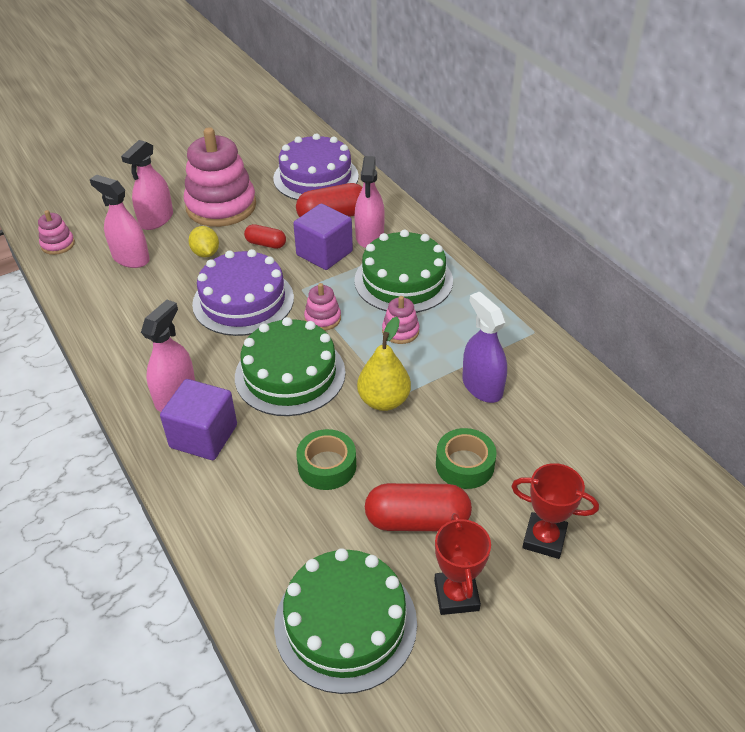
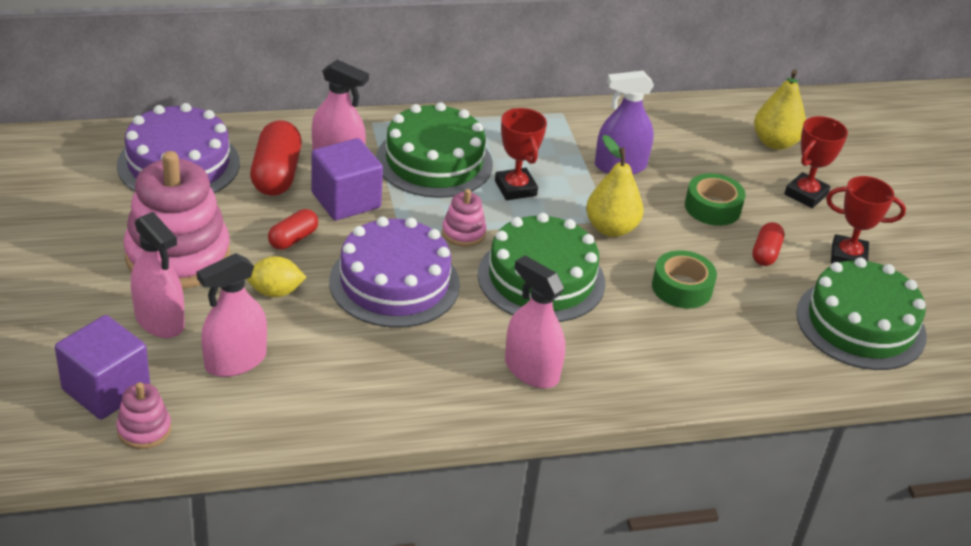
camera: 75 degrees left, 5 degrees down
purple cube [160,379,237,460] -> purple cube moved to [55,315,150,419]
red capsule [365,483,472,531] -> red capsule [752,222,785,266], size x0.58
pink stacking toy [382,296,419,344] -> red trophy [495,108,547,200]
none -> yellow pear [754,69,806,150]

